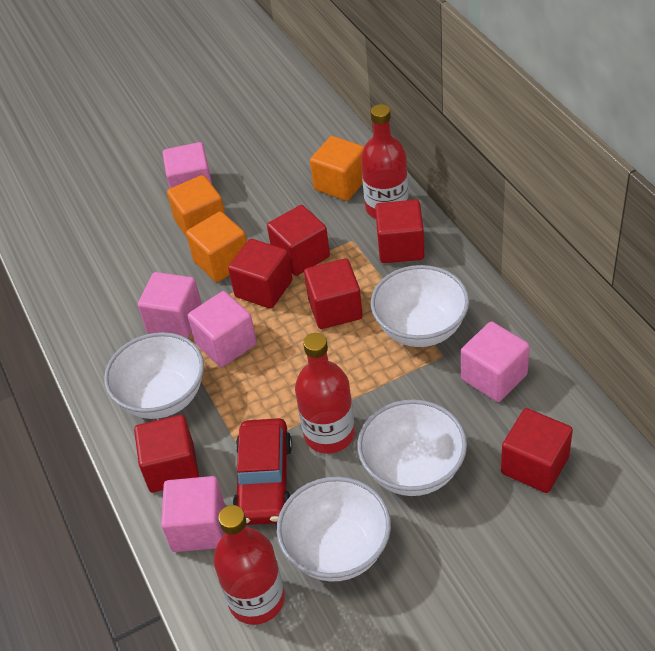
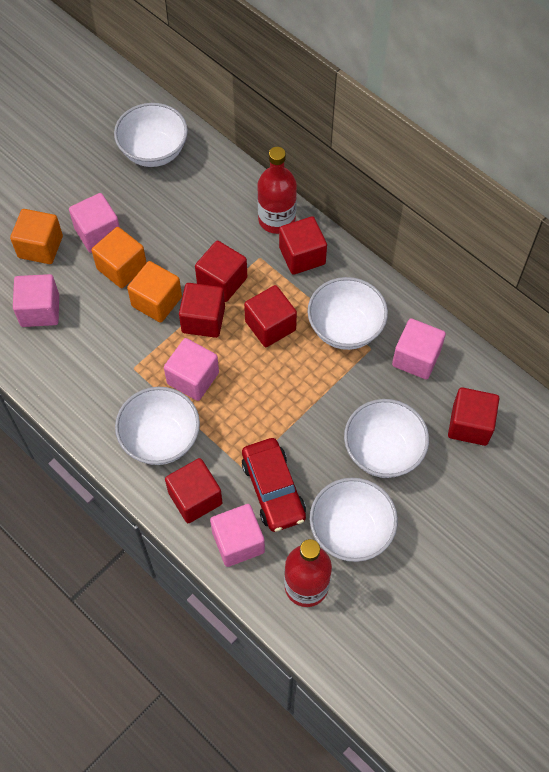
camera: 25 degrees left, 15 degrees up
pink cube [138,272,202,339] -> pink cube moved to [13,274,59,327]
red bottle [295,333,355,454] -> none
orange cube [310,136,364,201] -> orange cube moved to [10,209,63,264]
none -> white bowl [114,103,188,167]

